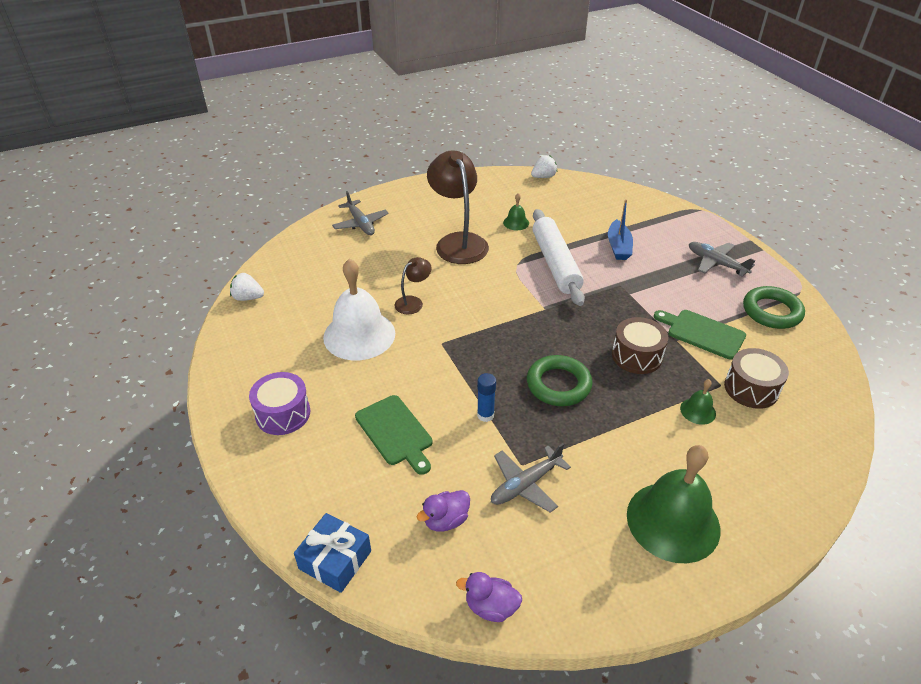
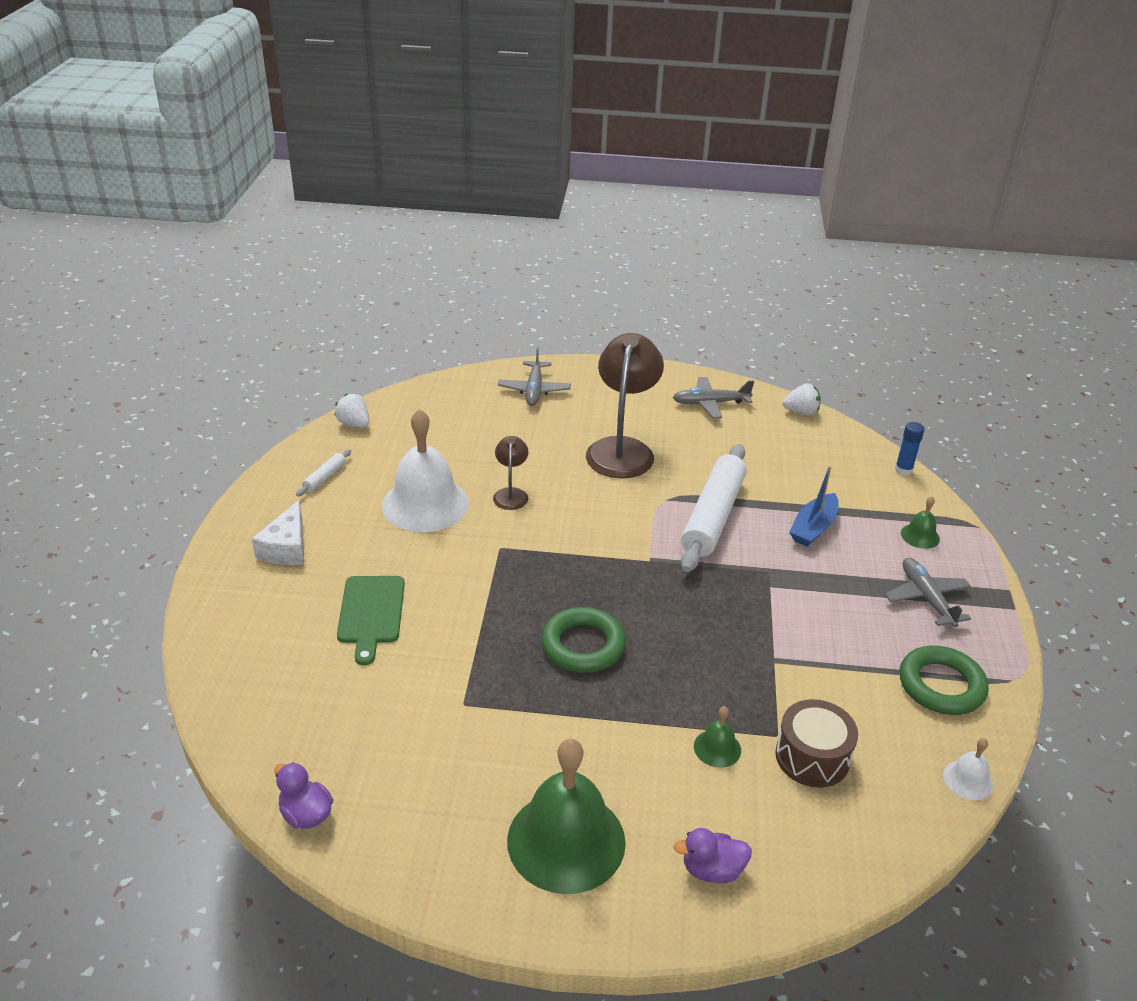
camera: 30 degrees right, 5 degrees down
purple drum [249,372,310,435] -> white cheese [252,500,304,565]
blue gift [294,513,371,593] -> none
brown lamp [395,257,432,314] -> brown lamp turned 75 degrees counterclockwise [493,436,528,510]
purple duck [417,490,470,532] -> purple duck moved to [673,828,752,883]
blue glue stick [477,373,496,422] -> blue glue stick moved to [895,422,925,476]
grey plane [491,443,571,513] -> grey plane moved to [673,377,754,419]
green bell [503,193,529,230] -> green bell moved to [901,496,940,549]
brown drum [612,317,668,374] -> none
green cutting board [654,310,746,359] -> none
none -> white rolling pin [296,449,351,496]
none -> white bell [943,738,993,800]

